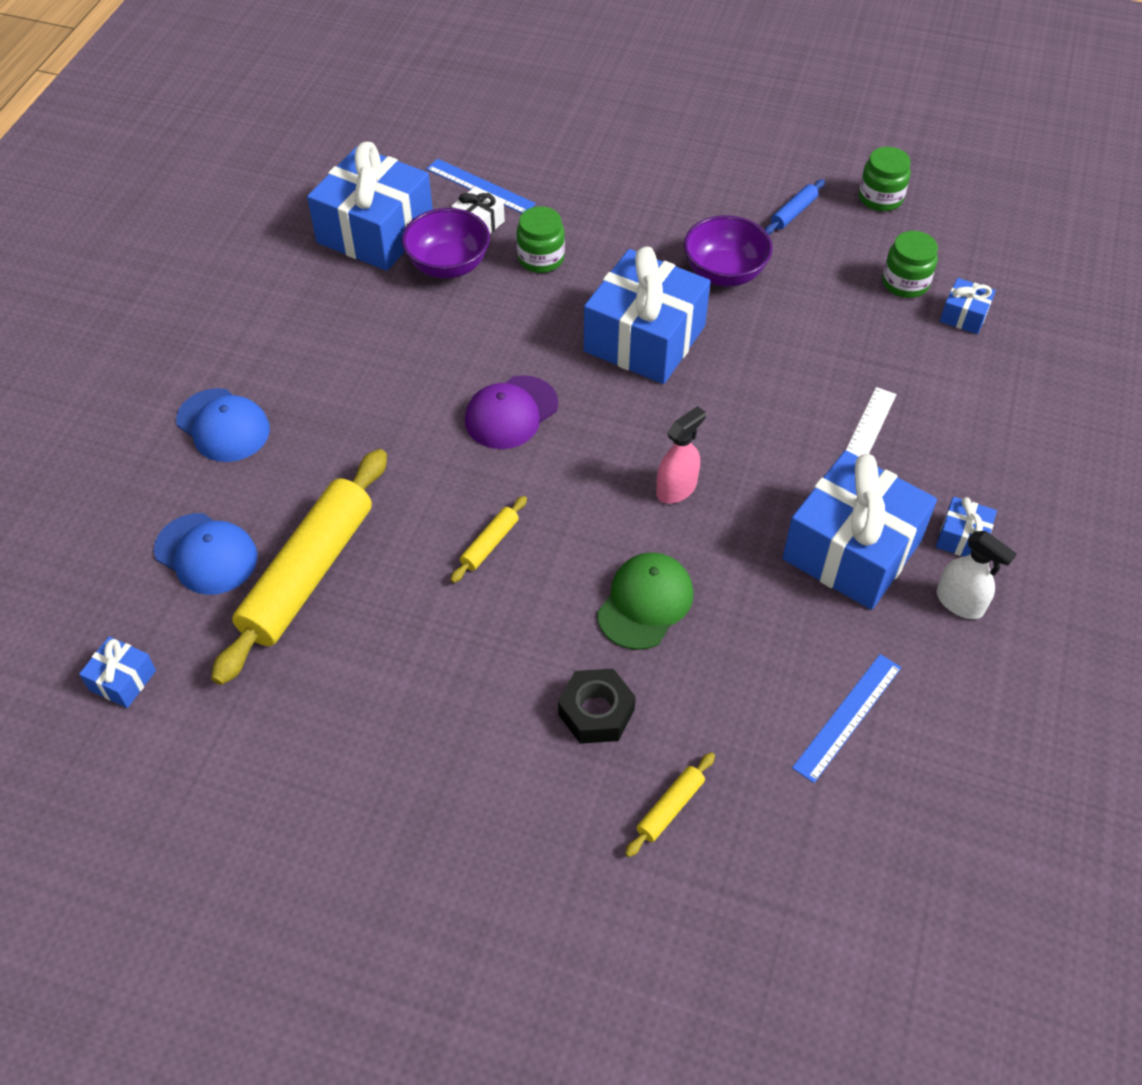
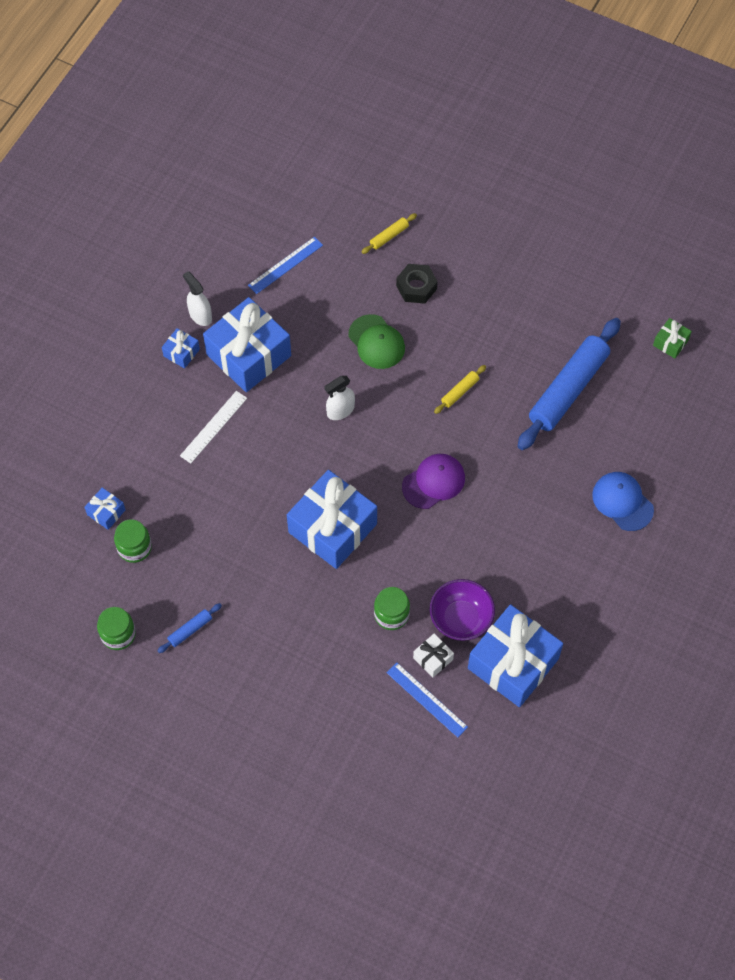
camera: 170 degrees left, 10 degrees up
blue gift [79,636,156,708] -> green gift [653,318,692,358]
blue cap [154,513,258,595] -> none
yellow rolling pin [211,449,387,685] -> blue rolling pin [517,318,621,450]
green cap [597,552,694,650] -> green cap turned 75 degrees counterclockwise [349,314,405,369]
pink spray bottle [656,406,706,504] -> white spray bottle [324,376,355,420]
purple bowl [684,215,773,286] -> none

